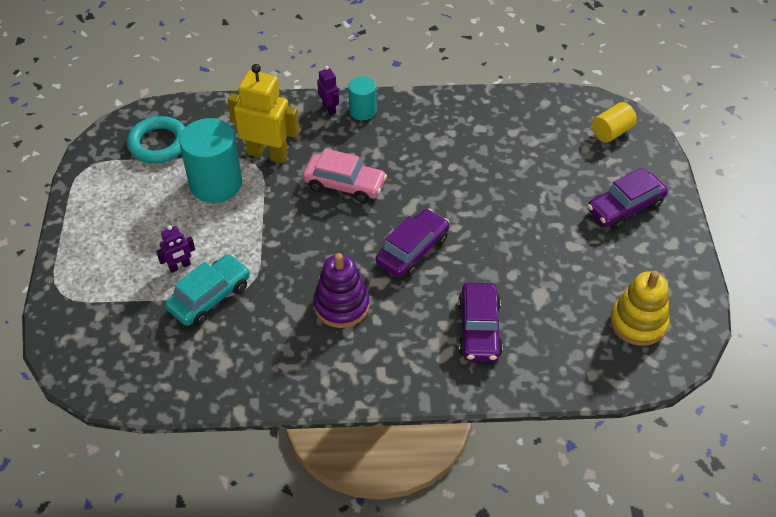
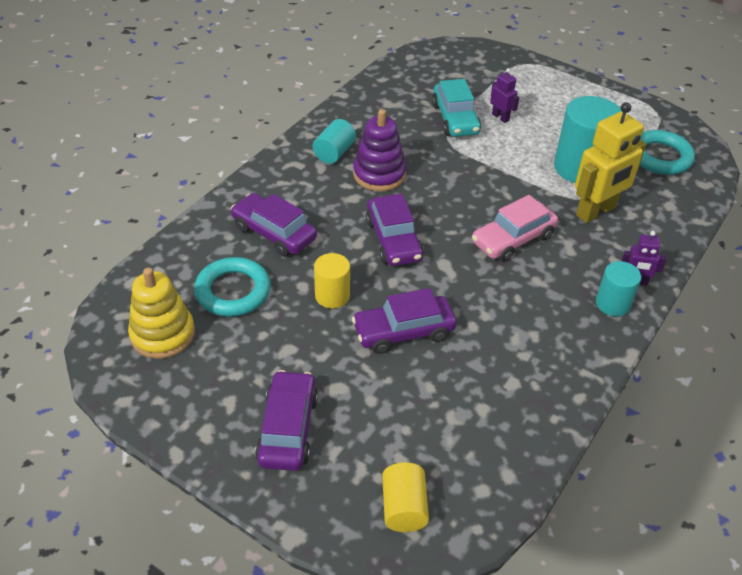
camera: 125 degrees right, 5 degrees down
purple robot [156,225,195,273] -> purple robot turned 135 degrees clockwise [490,68,519,123]
none -> turquoise ring [194,257,271,317]
none -> turquoise cylinder [312,119,356,164]
none -> yellow cylinder [314,253,350,309]
none -> purple car [352,288,457,354]

